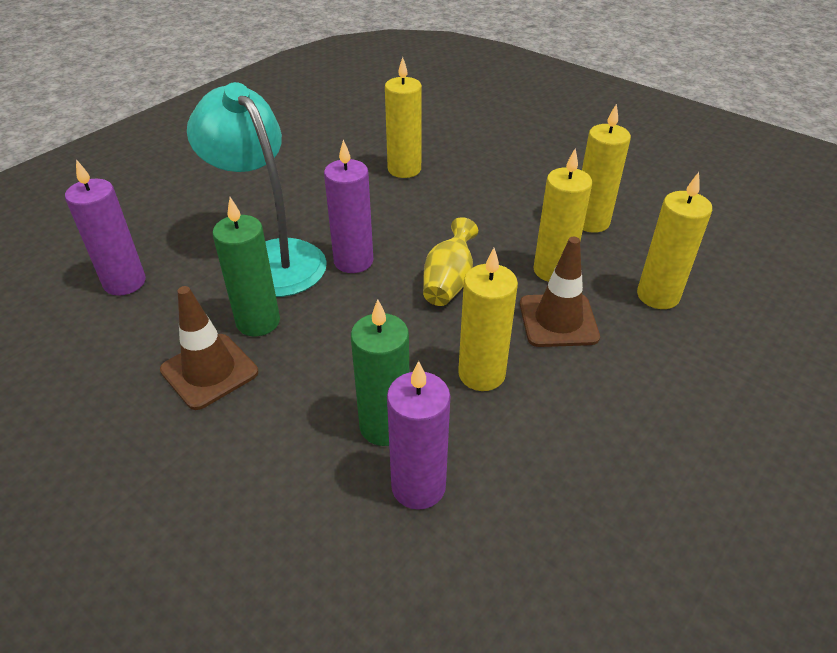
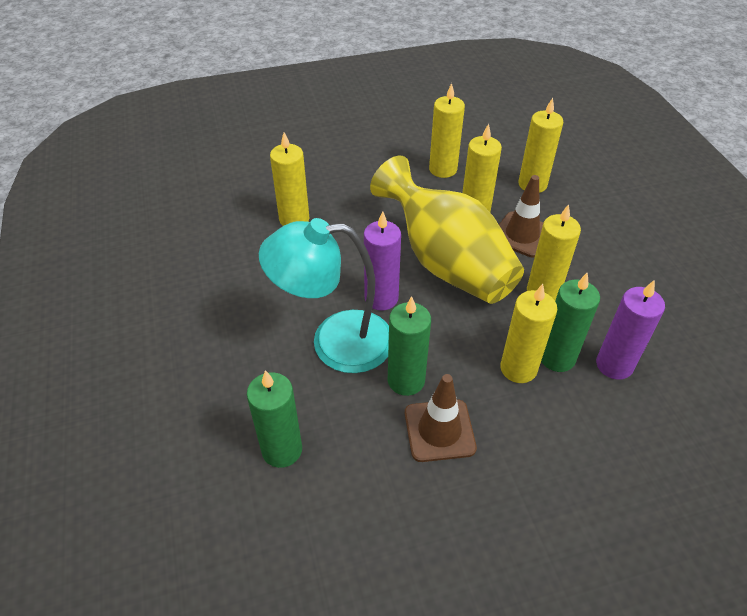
camera: 55 degrees left, 5 degrees up
purple candle [65,159,146,296] -> green candle [247,370,302,468]
yellow vase [423,217,478,306] -> yellow vase [370,156,524,304], size x2.19
none -> yellow candle [500,284,557,383]

